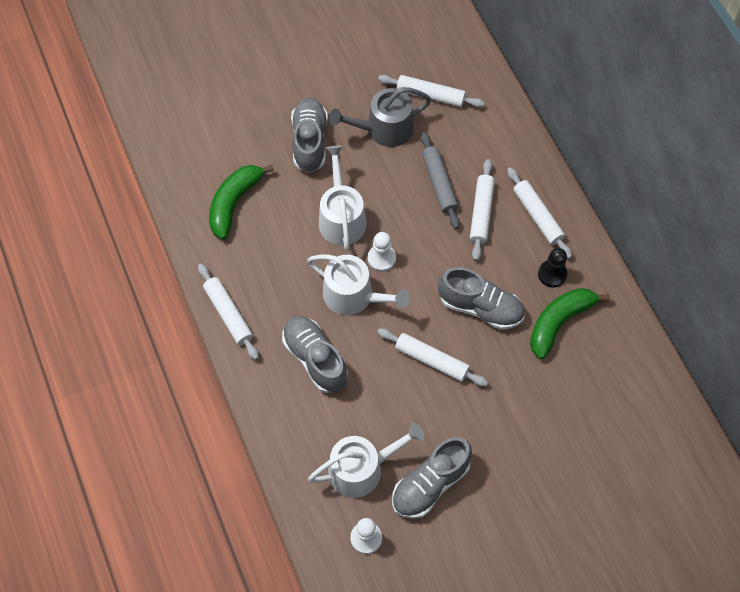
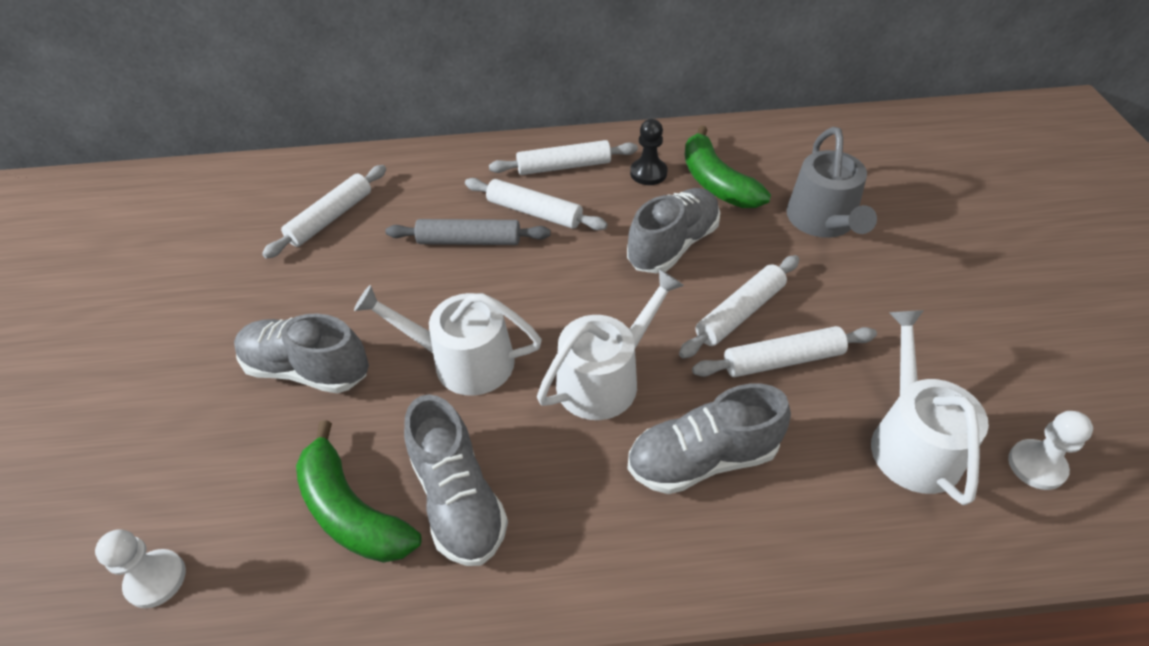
camera: 70 degrees left, 15 degrees down
white rolling pin [198,264,259,360] -> white rolling pin moved to [692,326,877,377]
grey watering can [329,87,432,147] -> grey watering can moved to [786,127,877,238]
white pawn [368,232,396,272] -> white pawn moved to [95,529,186,608]
grey shoe [392,437,472,519] -> grey shoe moved to [404,394,508,566]

